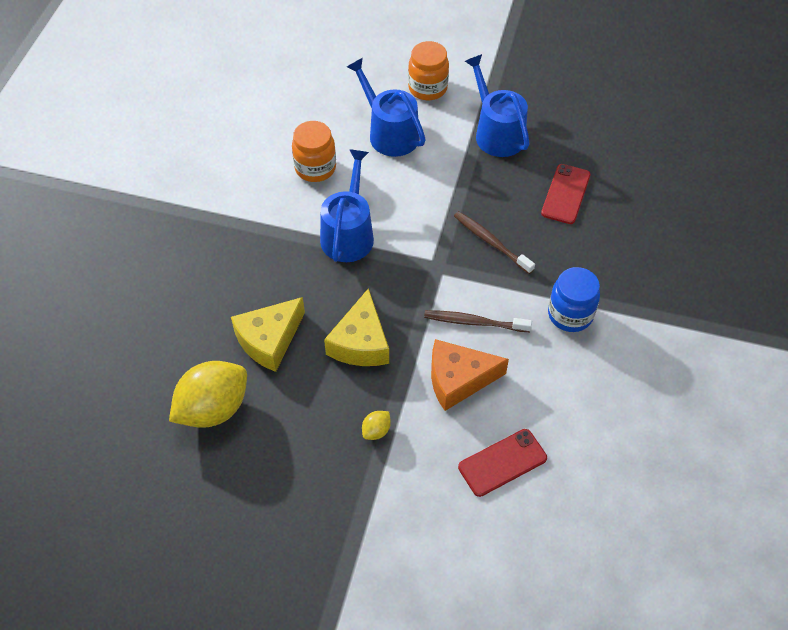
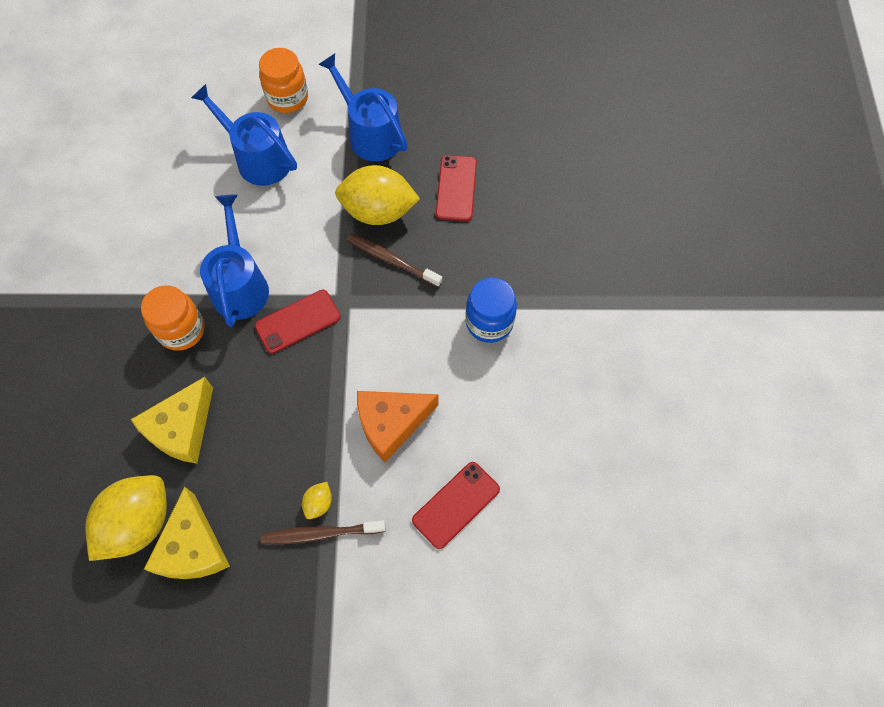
camera: 15 degrees left, 10 degrees up
orange jar [292,121,336,182] -> orange jar moved to [141,285,205,351]
yellow cheese [324,288,389,366] -> yellow cheese moved to [144,487,230,579]
brown toothbrush [424,310,532,332] -> brown toothbrush moved to [261,520,386,544]
none -> red phone [254,290,341,354]
none -> yellow lemon [335,165,420,225]

